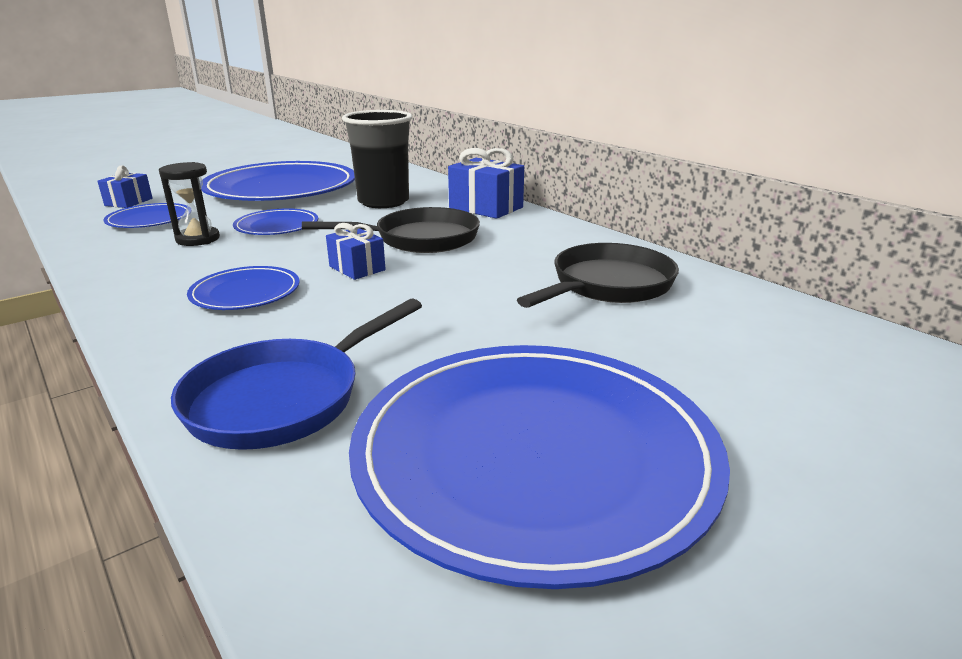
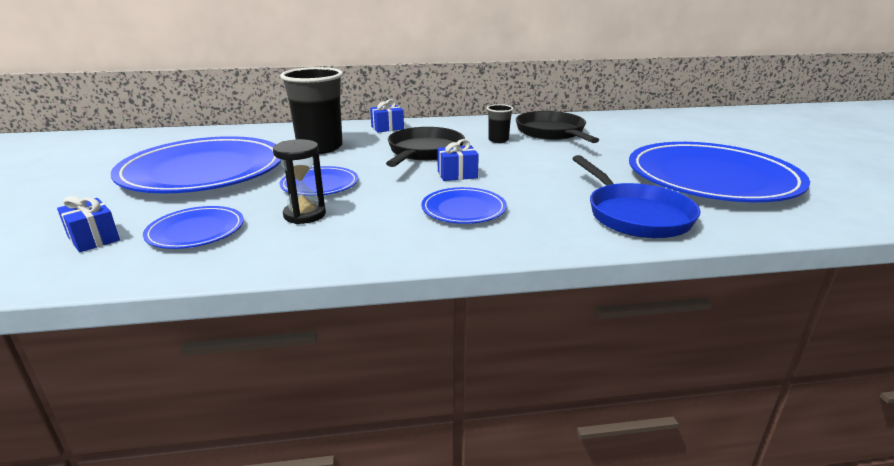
camera: 60 degrees left, 0 degrees up
blue gift [448,148,524,219] -> blue gift [370,99,404,133], size x0.61
none -> black cup [487,104,513,143]

